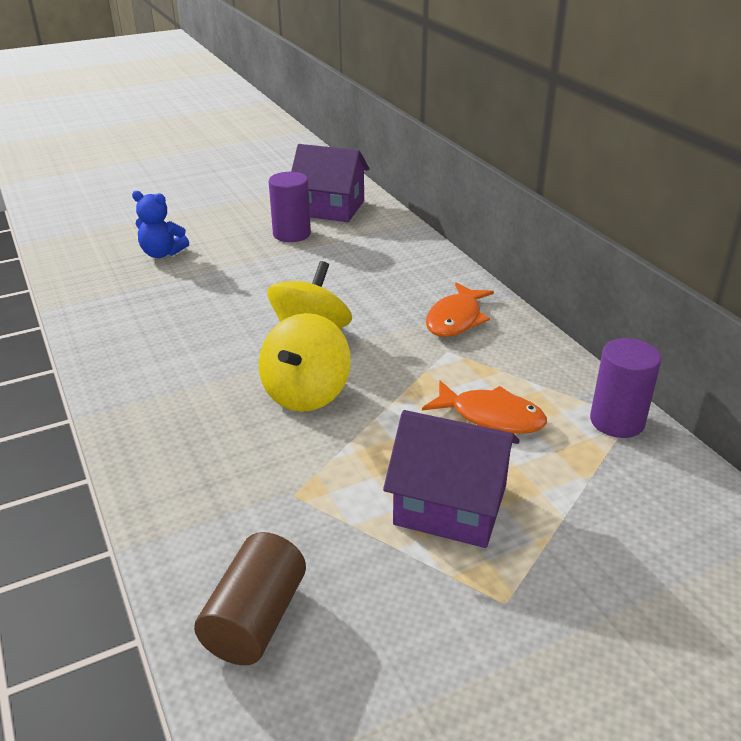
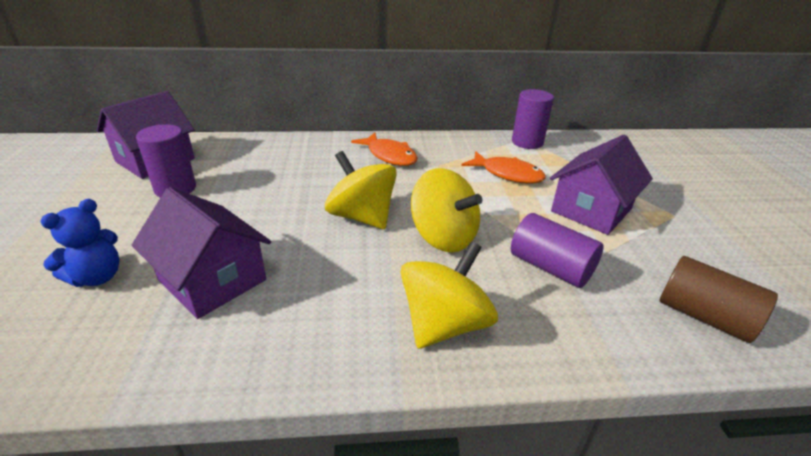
camera: 70 degrees left, 0 degrees up
orange fish [422,380,547,434] -> orange fish turned 75 degrees clockwise [461,151,546,183]
none -> purple house [132,187,271,319]
none -> yellow spinning top [401,241,498,349]
none -> purple cylinder [511,213,604,288]

